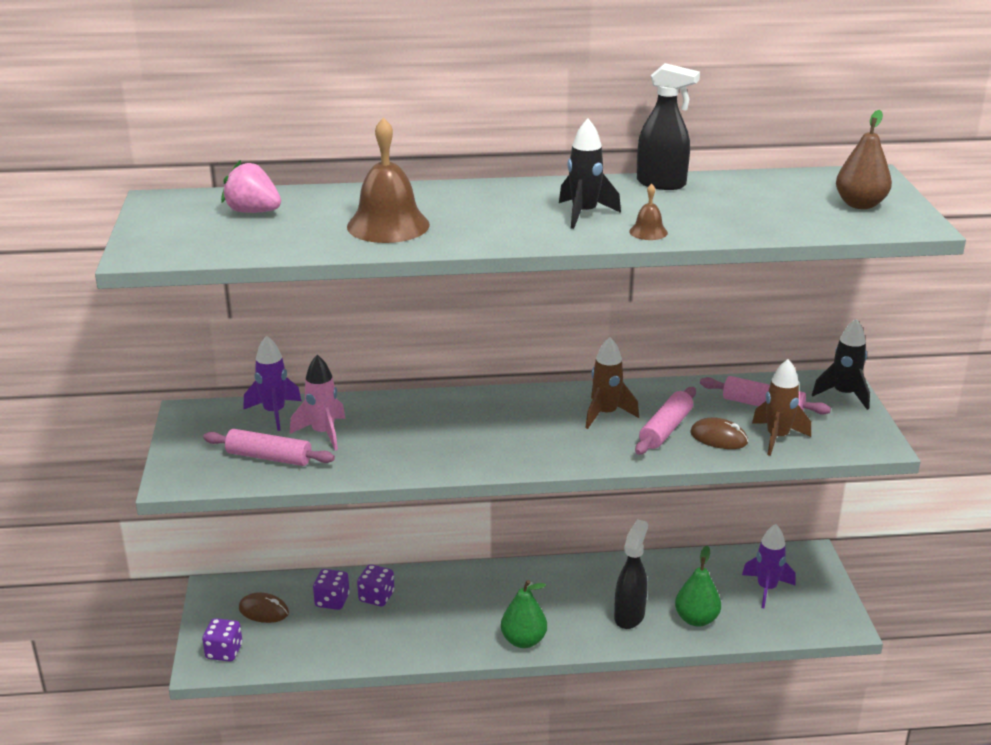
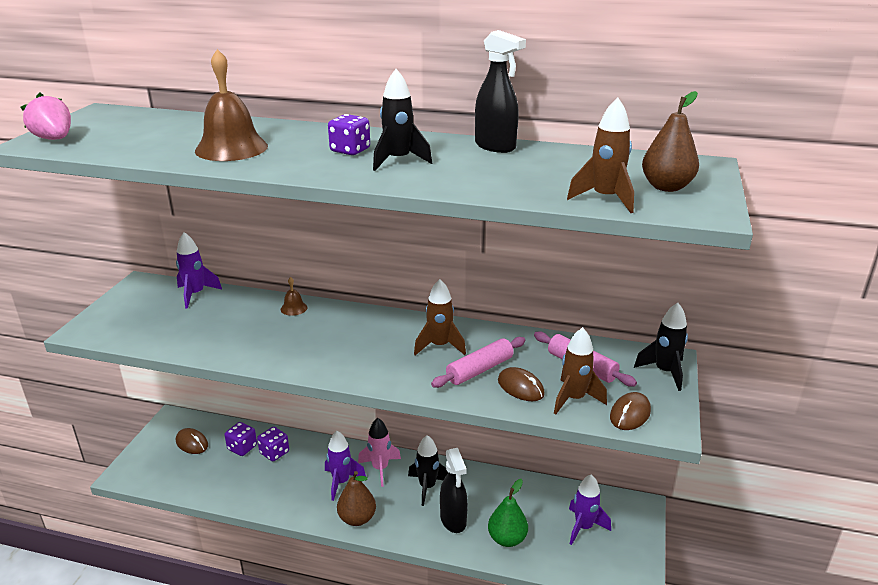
camera: 20 degrees right, 0 degrees up
purple dice [202,618,242,662] -> purple dice moved to [328,114,370,155]
pink rolling pin [203,429,335,466] -> none
pink strawberry [221,160,281,213] -> pink strawberry moved to [21,92,71,140]
pink rocket [290,355,346,451] -> pink rocket moved to [358,418,401,487]
green pear [501,580,547,648] -> brown pear [337,471,376,526]
black spray bottle [614,519,648,629] -> black spray bottle turned 120 degrees clockwise [440,448,468,533]
brown bell [629,184,668,240] -> brown bell moved to [281,277,307,316]
none -> purple rocket [325,431,366,501]
none -> black rocket [408,435,448,506]
none -> brown rocket [567,97,634,213]
none -> brown mouse [610,392,651,430]

